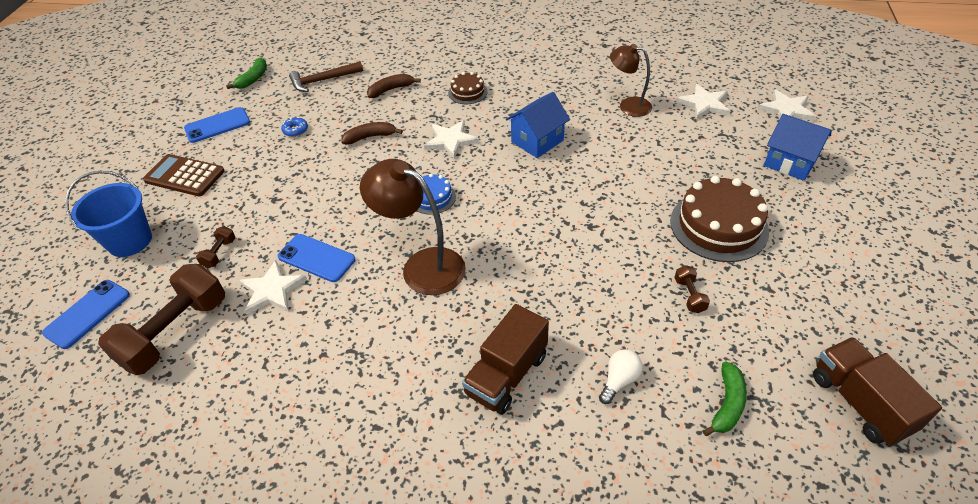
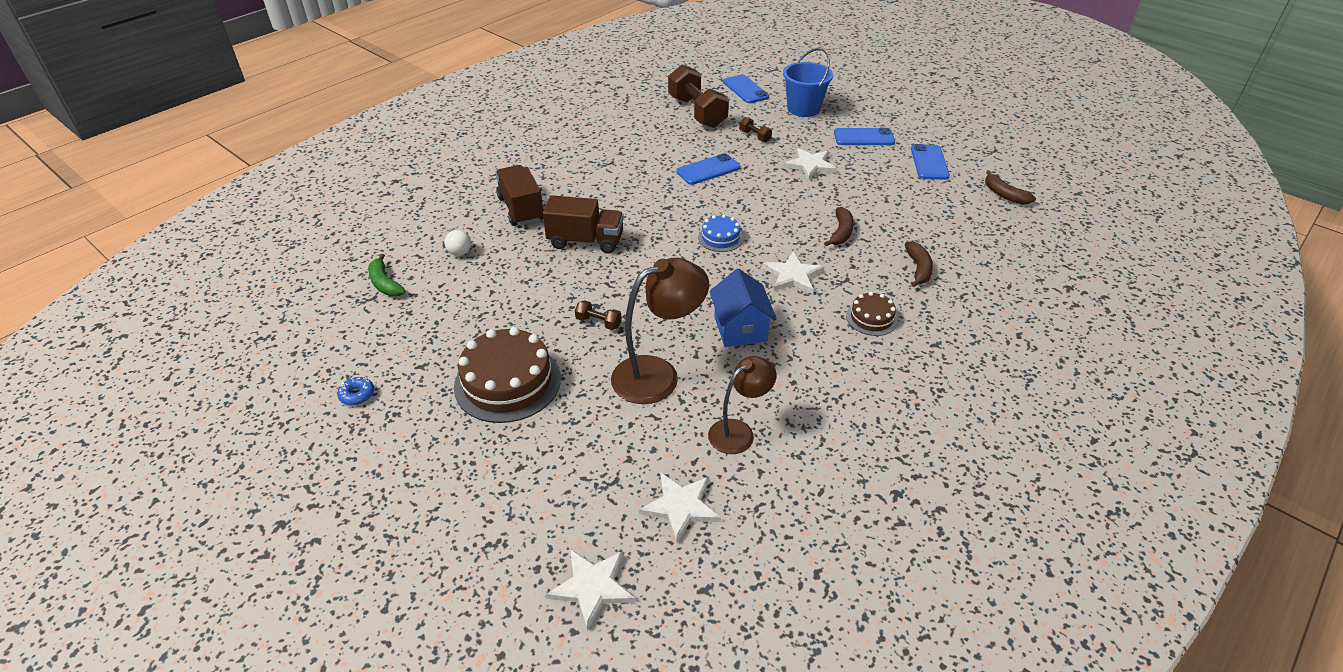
camera: 120 degrees right, 5 degrees down
brown calculator [143,154,225,196] -> blue phone [834,128,895,145]
green banana [226,57,267,89] -> brown banana [985,170,1036,205]
white star [239,260,307,315] -> white star moved to [784,148,837,180]
blue donut [281,117,308,137] -> blue donut moved to [337,377,374,406]
brown hammer [289,61,363,92] -> none
brown lamp [360,159,466,295] -> brown lamp moved to [611,258,709,404]
brown dumbbell [674,265,710,313] -> brown dumbbell moved to [575,300,622,330]
blue house [764,114,831,181] -> none
brown truck [813,337,942,446] -> brown truck moved to [543,195,624,253]

